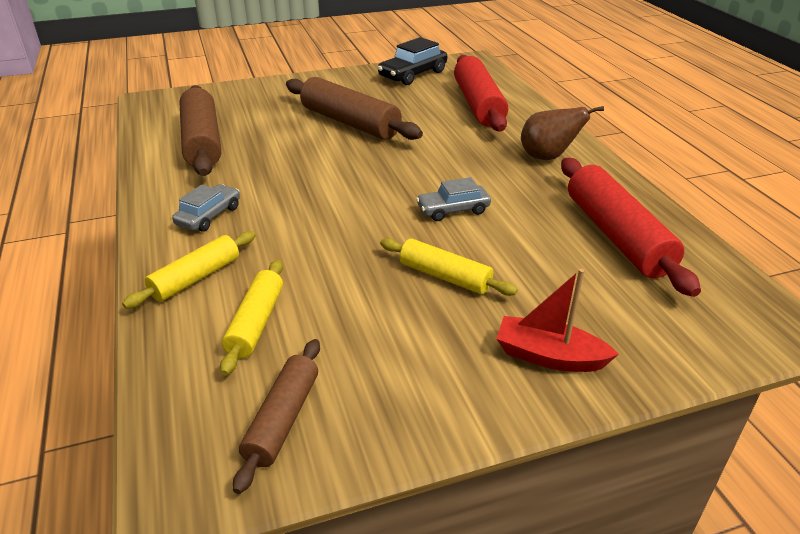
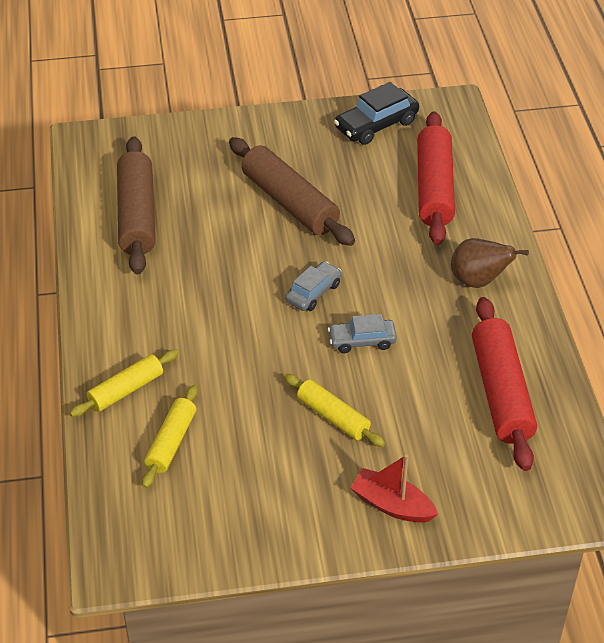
camera: 10 degrees right, 10 degrees up
grey car [172,184,240,232] -> grey car moved to [285,261,342,311]
brown rolling pin [233,339,320,494] -> none

